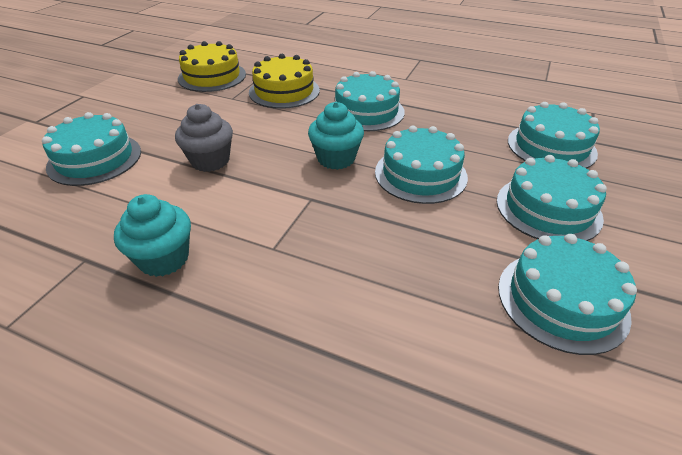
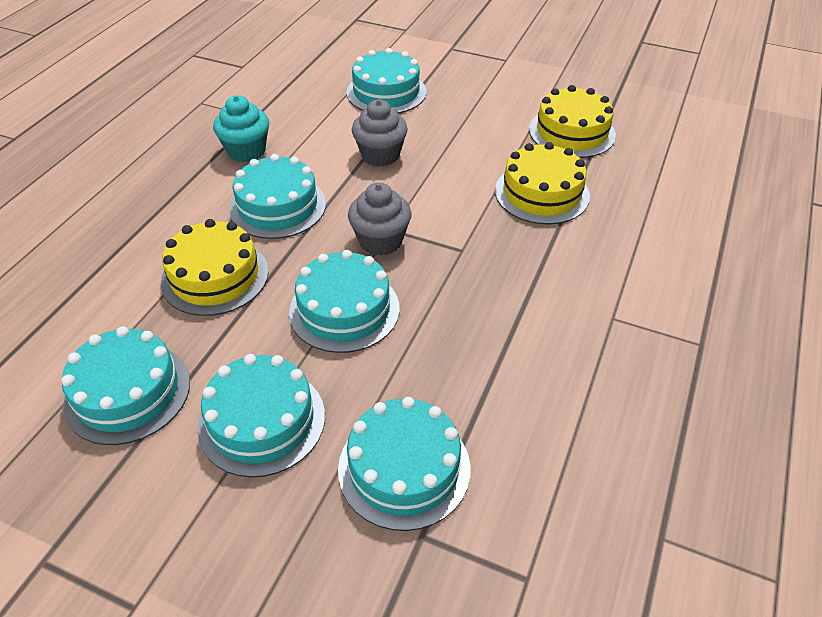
camera: 90 degrees right, 5 degrees up
turquoise cupcake [308,102,364,170] -> grey cupcake [348,182,412,256]
turquoise cake [334,71,405,131] -> turquoise cake moved to [229,154,326,239]
none -> yellow cake [161,219,269,316]

